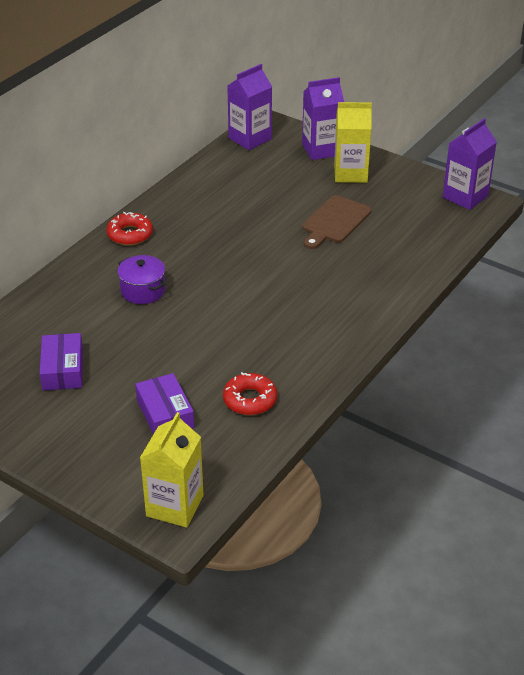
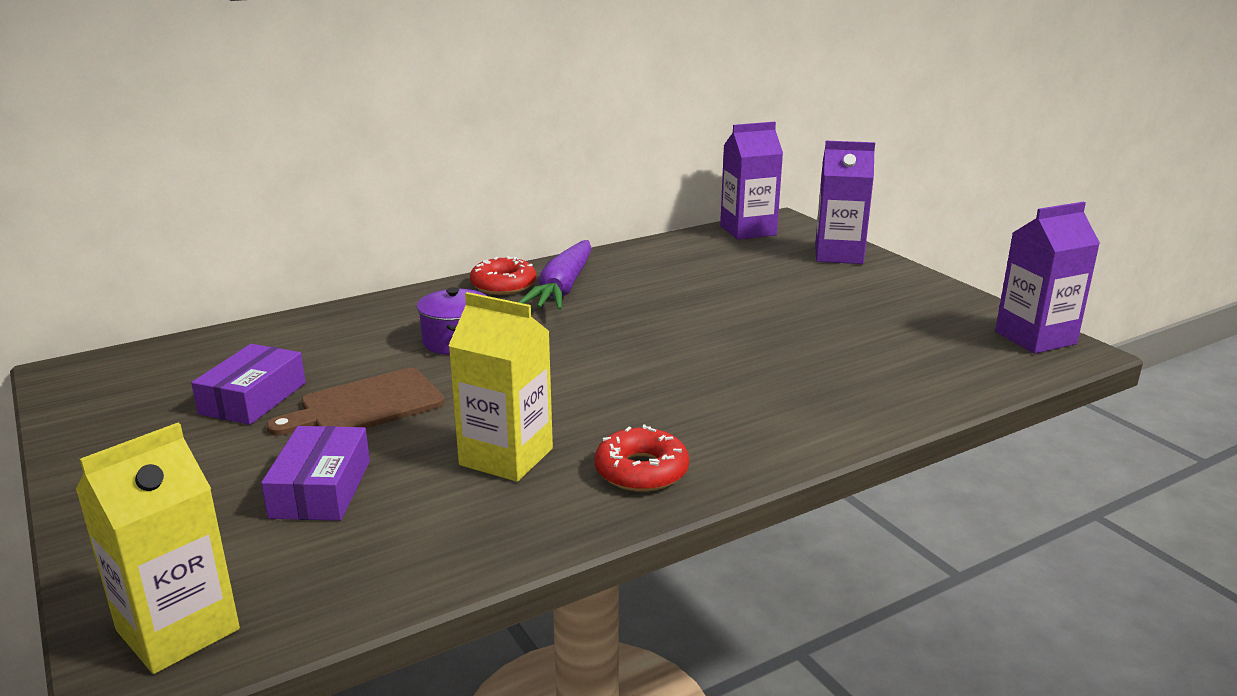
camera: 25 degrees right, 15 degrees down
red donut [223,372,277,415] -> red donut moved to [595,425,689,492]
brown cutting board [302,195,371,249] -> brown cutting board moved to [266,368,445,436]
yellow carton [334,102,372,183] -> yellow carton moved to [448,292,553,482]
none -> purple carrot [518,240,592,310]

